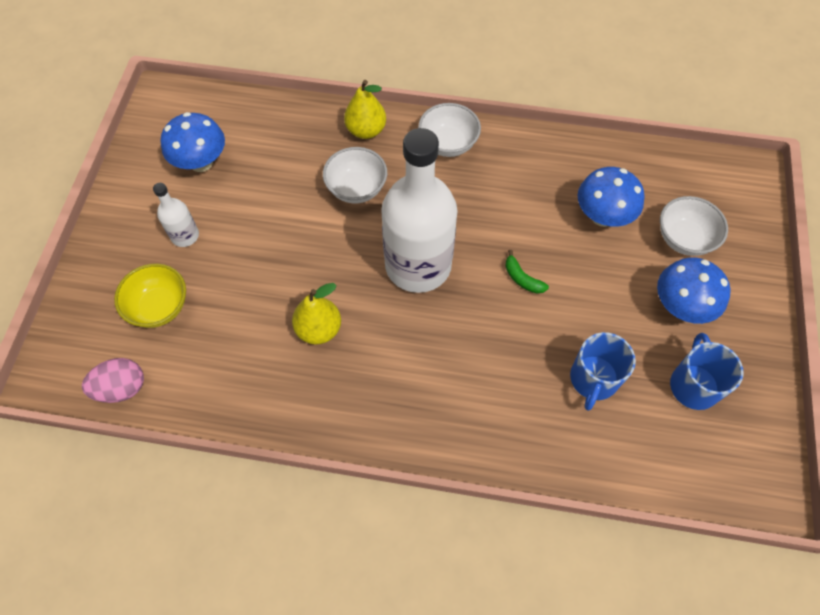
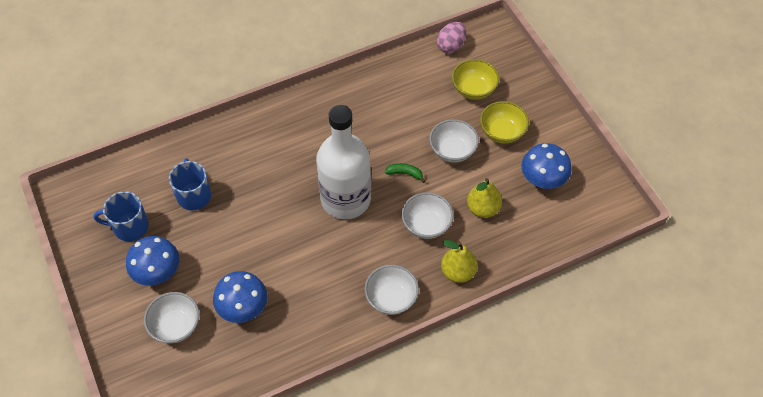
camera: 145 degrees right, 5 degrees down
white bottle [153,183,199,247] -> yellow bowl [480,101,529,144]
yellow pear [292,283,341,345] -> yellow pear moved to [467,178,502,218]
green banana [505,250,549,294] -> green banana moved to [385,163,425,183]
blue mug [670,333,744,410] -> blue mug turned 120 degrees clockwise [94,191,149,241]
none -> white bowl [429,119,479,163]

